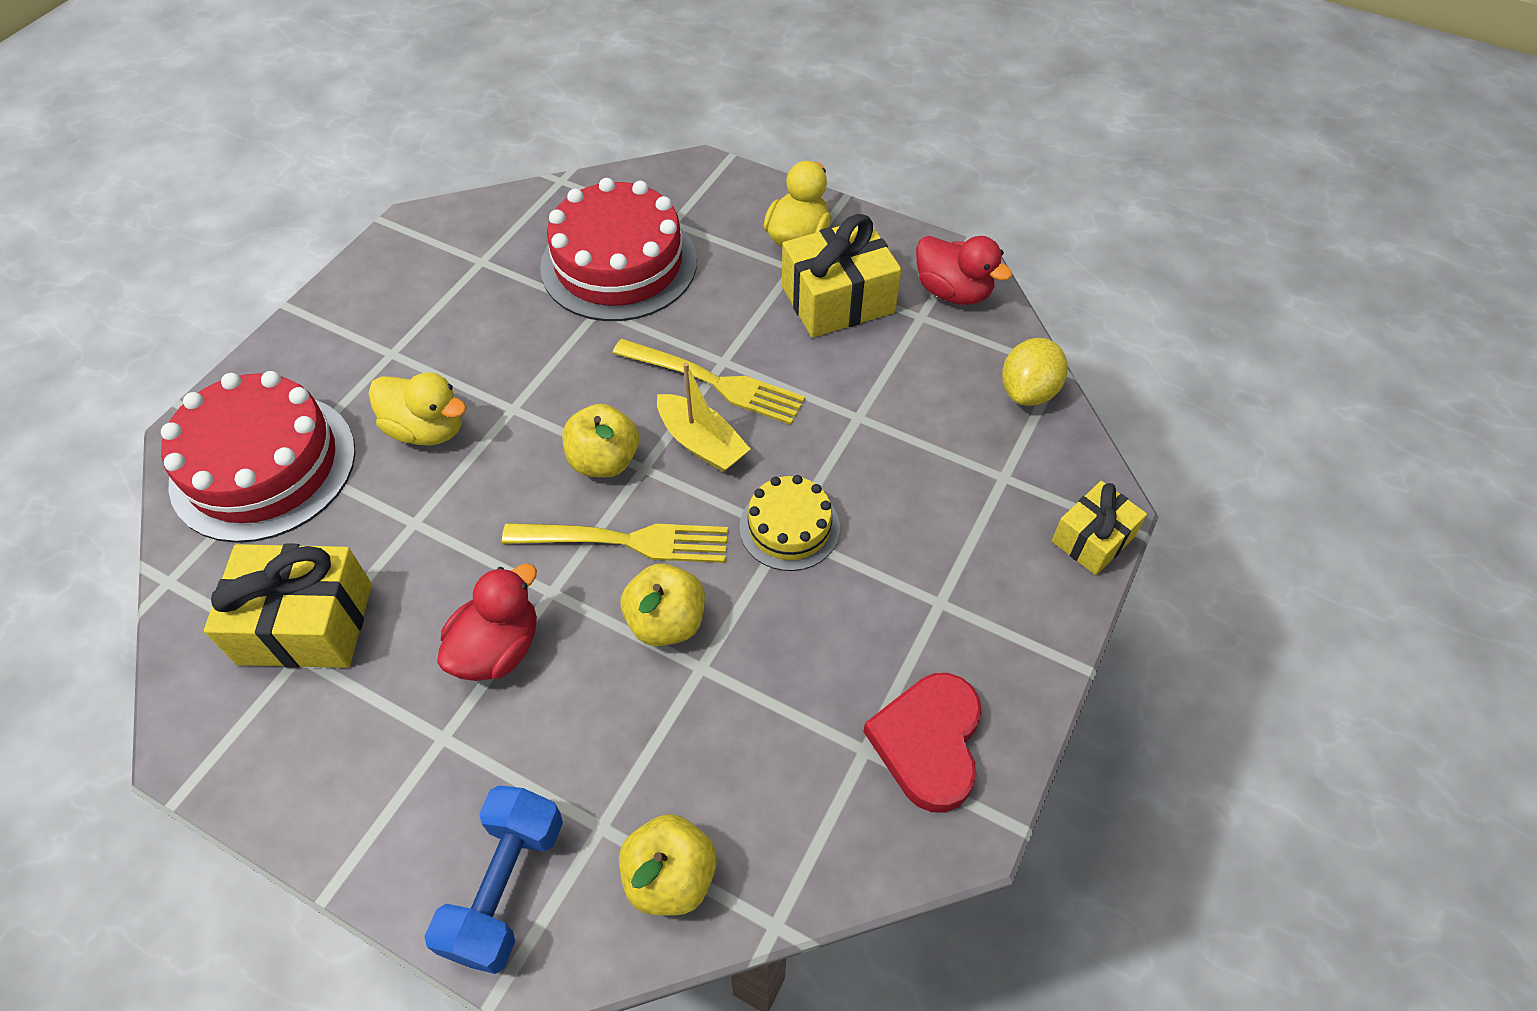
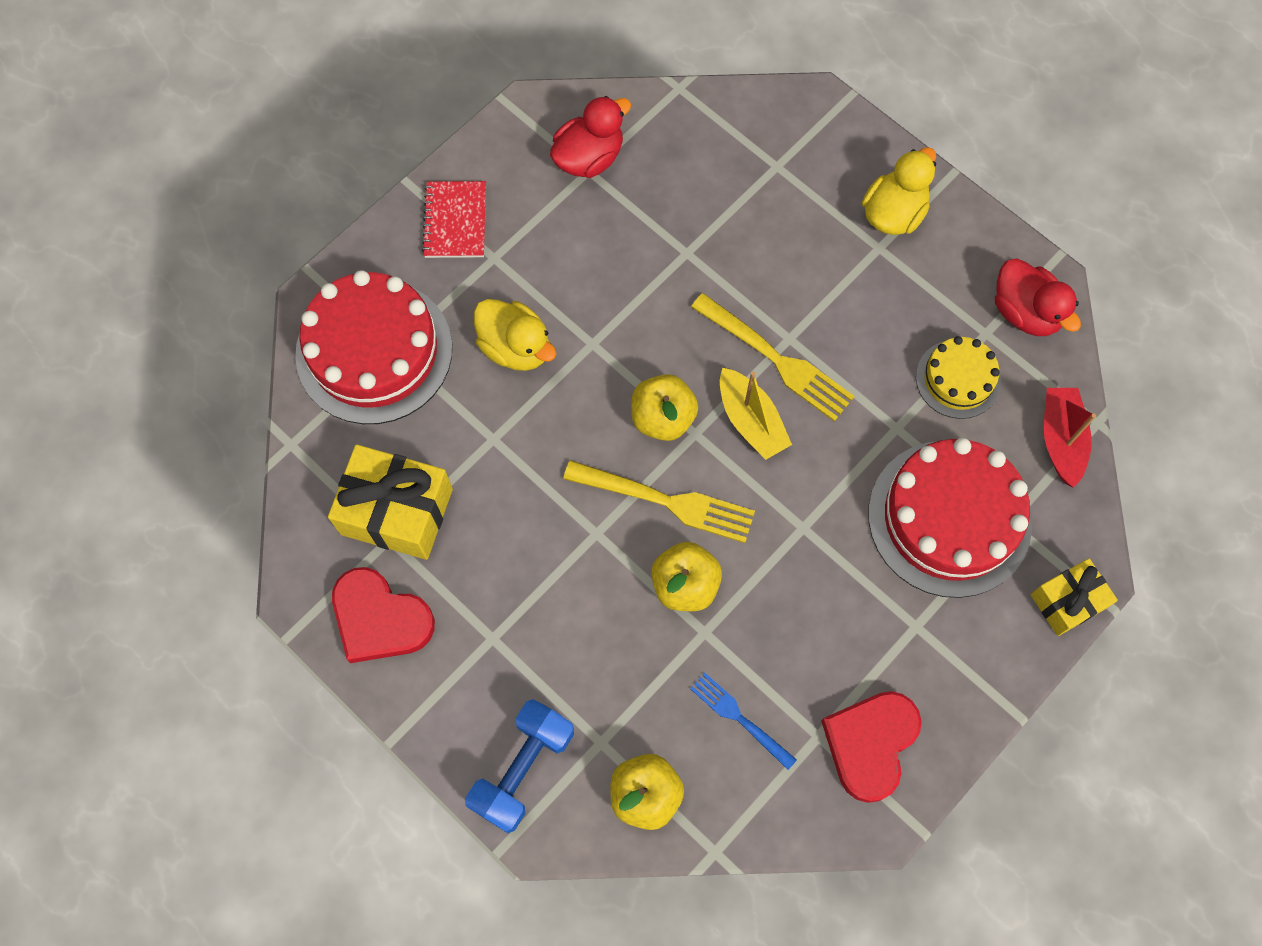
camera: 15 degrees right, 15 degrees up
red duck [437,563,537,681] -> red duck moved to [550,96,631,178]
red cake [540,178,697,321] -> red cake moved to [868,438,1032,598]
yellow cake [739,475,840,571] -> yellow cake moved to [916,336,1001,419]
yellow gift [782,214,901,338] -> none
yellow lemon [1002,338,1068,406] -> red boat [1044,388,1096,488]
none -> red heart [332,567,435,663]
none -> red notebook [422,181,486,258]
none -> blue fork [690,673,797,770]

